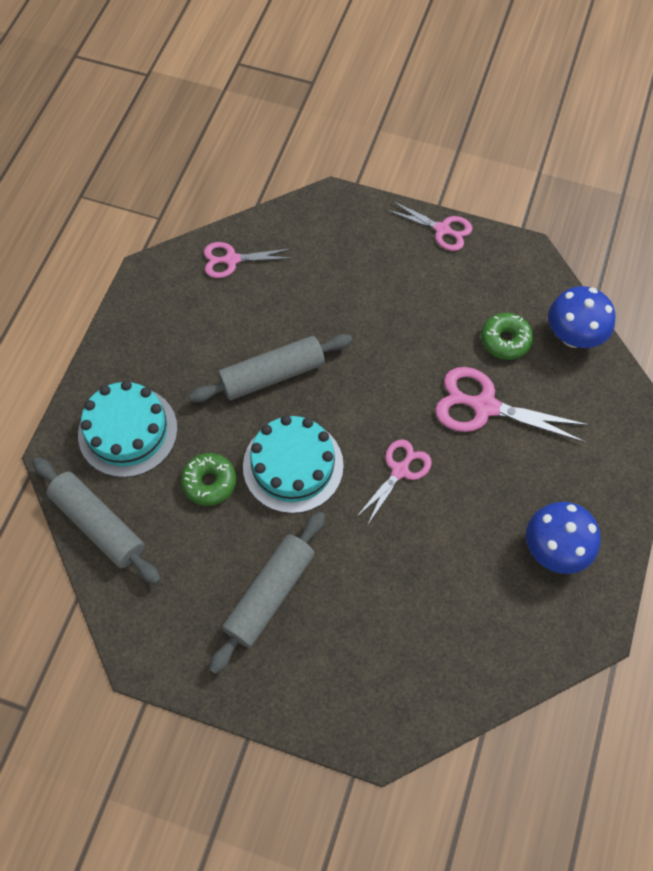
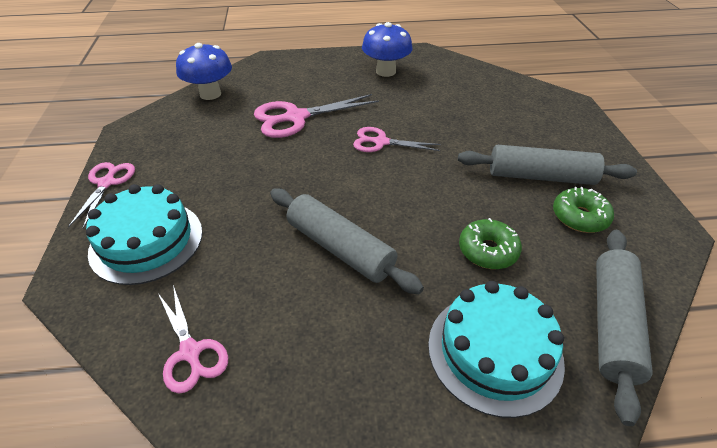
camera: 115 degrees left, 20 degrees down
turquoise cake [243,415,344,513] -> turquoise cake moved to [86,184,203,285]
pink scissors [435,367,589,443] -> pink scissors turned 75 degrees clockwise [254,94,379,138]
green donut [481,313,533,360] -> green donut moved to [553,187,614,233]

